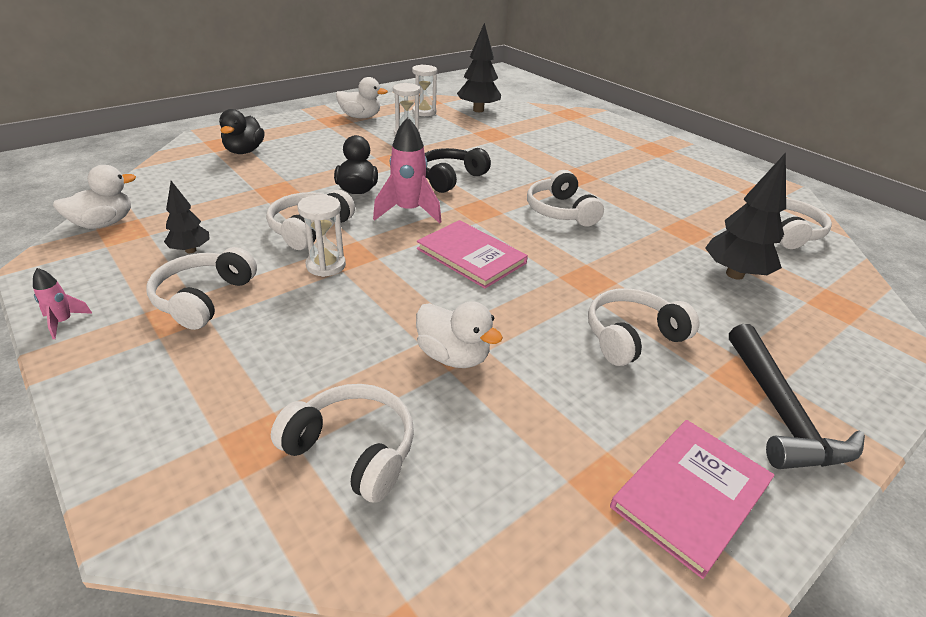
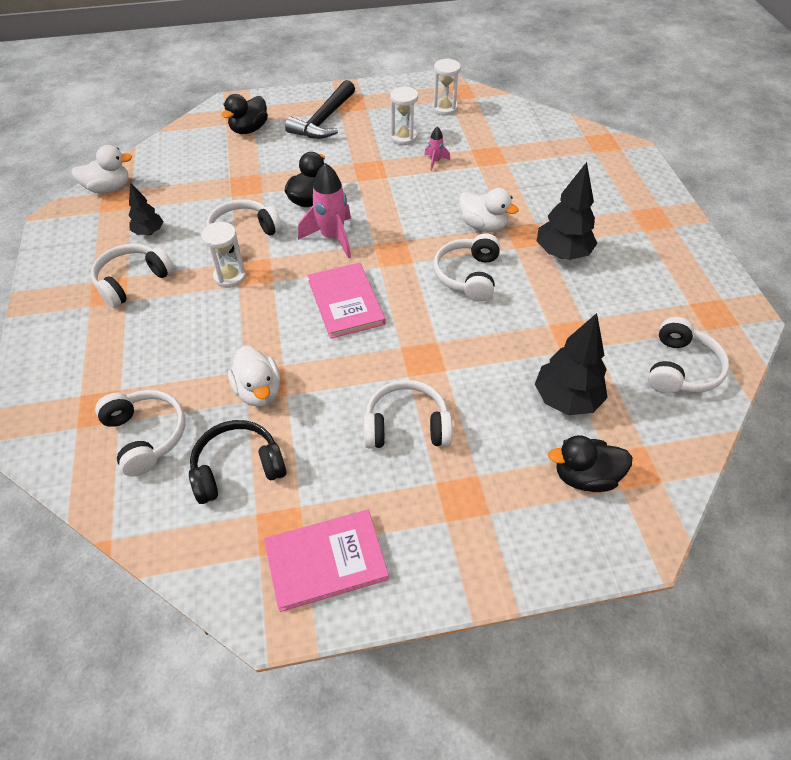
camera: 30 degrees right, 15 degrees up
pink rocket [33,268,93,339] -> pink rocket moved to [424,127,450,171]
white duck [336,77,388,118] -> white duck moved to [459,188,519,232]
black headphones [425,148,491,193] -> black headphones moved to [189,420,287,504]
black tree [457,23,501,112] -> black tree moved to [537,162,598,260]
black hammer [729,324,865,469] -> black hammer moved to [285,80,355,139]
none -> black duck [548,435,633,492]

